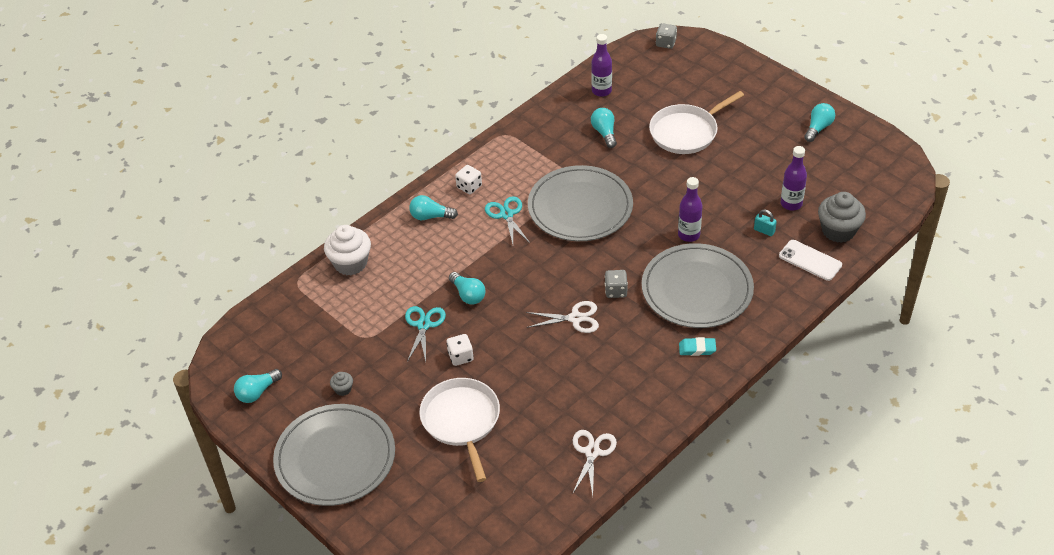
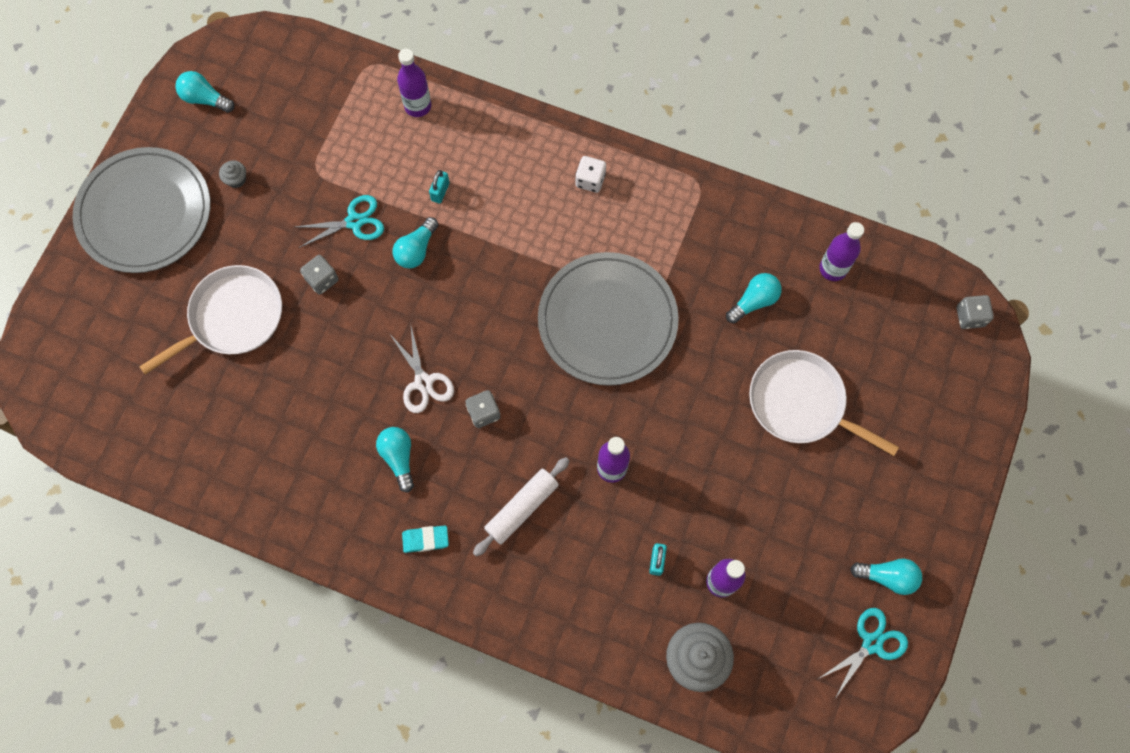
camera: 65 degrees right, 25 degrees up
white cupcake [324,225,371,275] -> purple bottle [397,49,431,117]
turquoise light bulb [409,195,458,220] -> turquoise light bulb moved to [376,427,414,493]
white dice [447,334,473,366] -> grey dice [300,255,339,295]
turquoise scissors [485,196,530,244] -> turquoise scissors moved to [818,608,908,699]
white scissors [573,430,617,496] -> none
grey plate [642,243,754,328] -> white rolling pin [473,457,570,557]
turquoise eraser [679,337,716,356] -> turquoise eraser turned 75 degrees counterclockwise [402,526,449,553]
white phone [779,240,842,281] -> none
none -> turquoise padlock [429,170,450,203]

